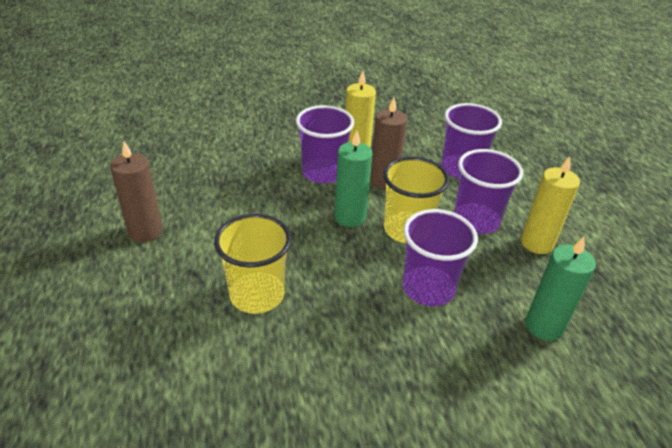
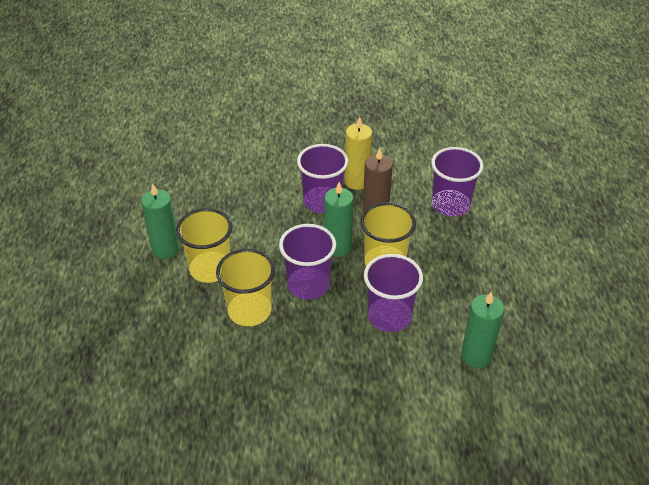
camera: 10 degrees right, 5 degrees up
brown candle [110,141,163,242] -> green candle [141,183,180,259]
purple cup [454,149,523,234] -> purple cup moved to [279,224,336,300]
yellow candle [521,156,580,254] -> none
none -> yellow cup [176,208,232,283]

